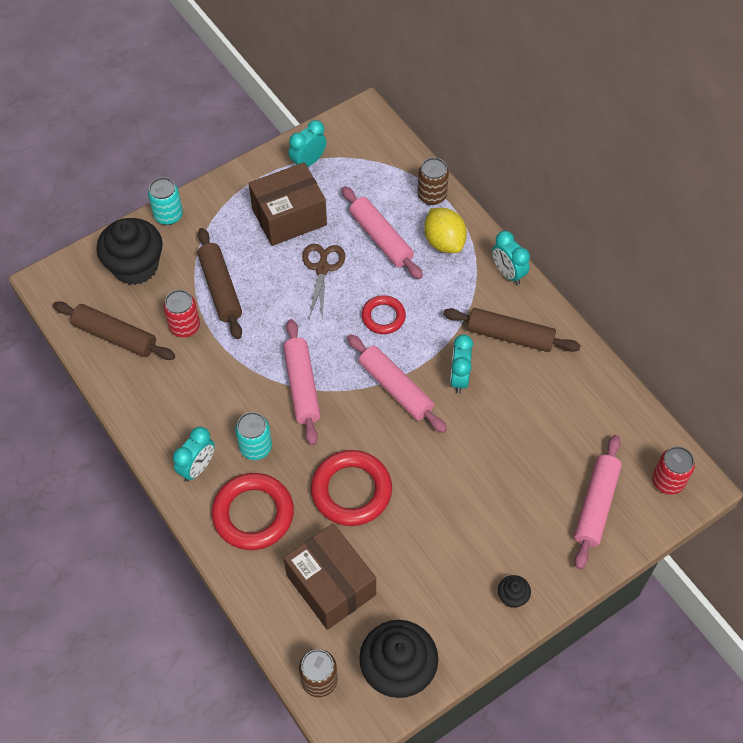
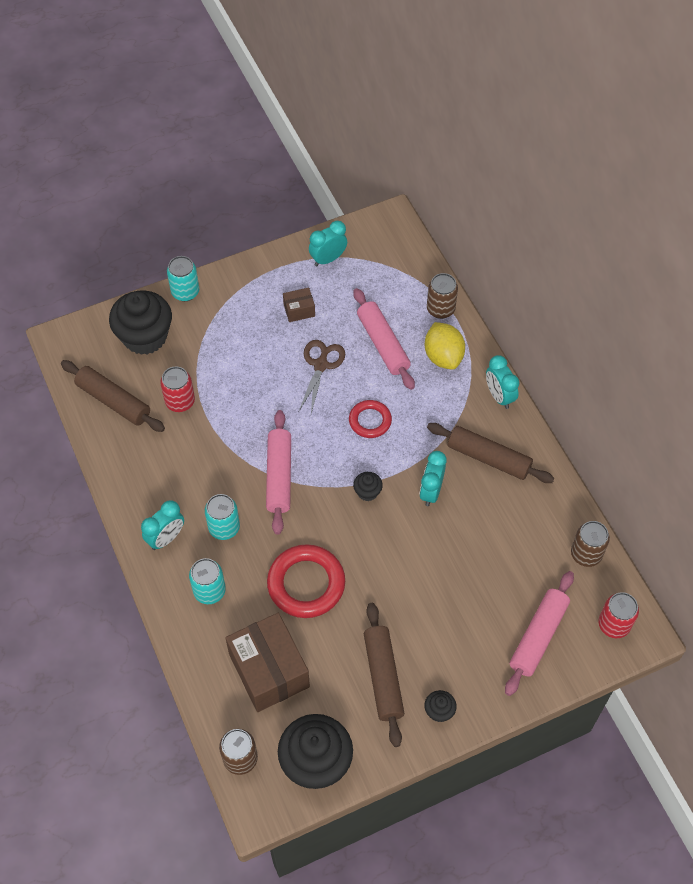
camera: 10 degrees right, 0 degrees up
brown rolling pin [198,228,242,339] -> brown rolling pin moved to [364,603,404,747]
red ring [212,473,294,550] -> turquoise can [189,558,226,604]
brown box [249,162,327,246] -> brown box [283,288,315,322], size x0.46
pink rolling pin [347,334,447,433] -> black cupcake [353,472,383,501]
none -> brown can [571,521,610,567]

